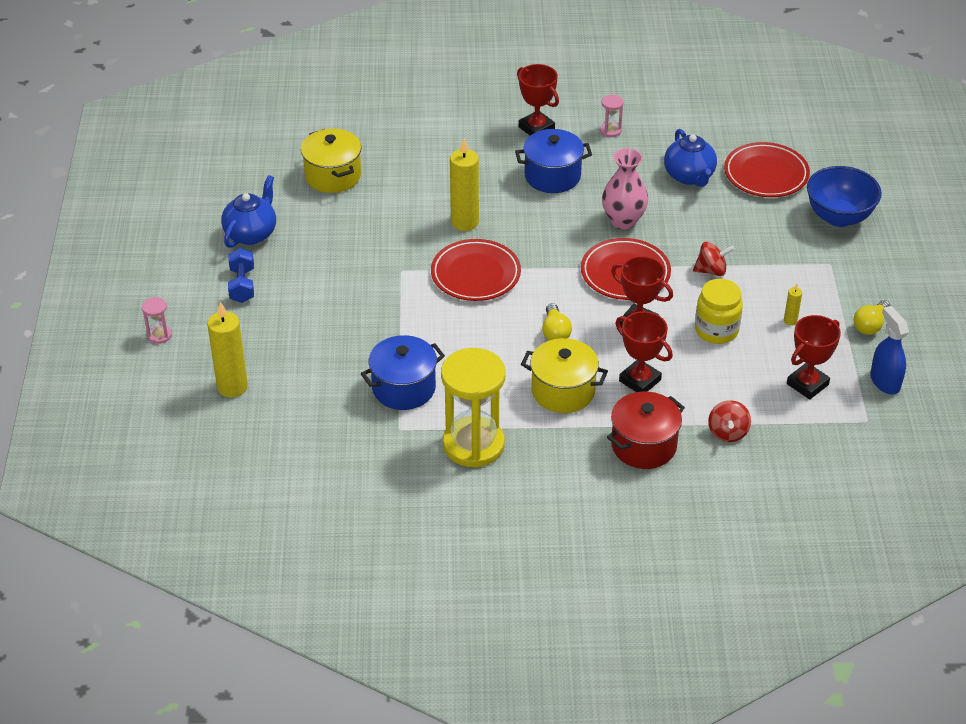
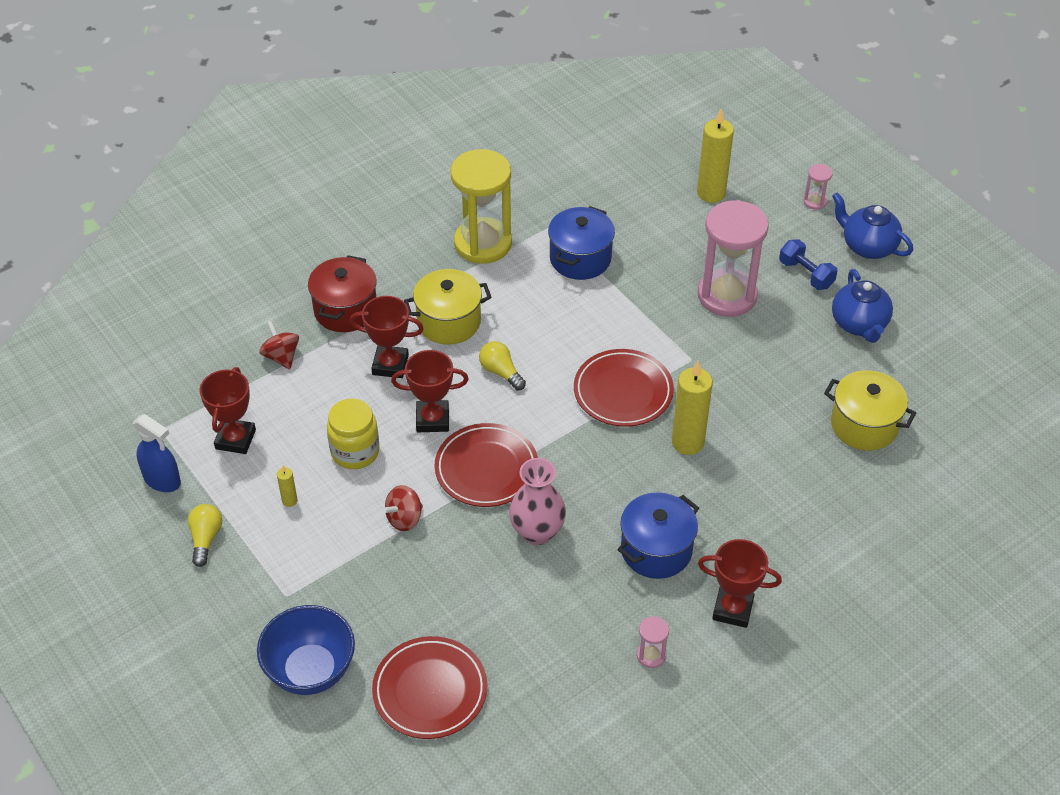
camera: 145 degrees right, 5 degrees up
blue teapot [664,129,717,187] -> blue teapot moved to [832,192,913,259]
none -> pink hourglass [698,200,769,317]

